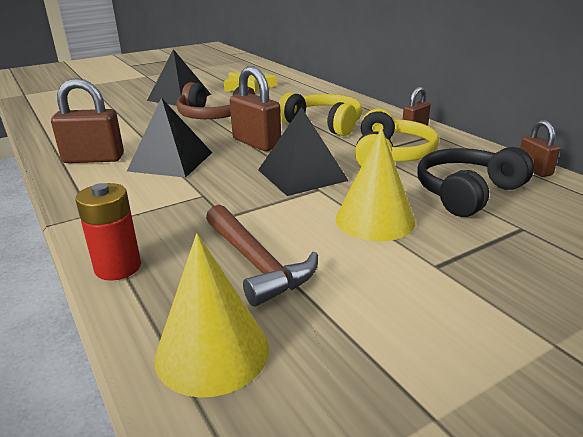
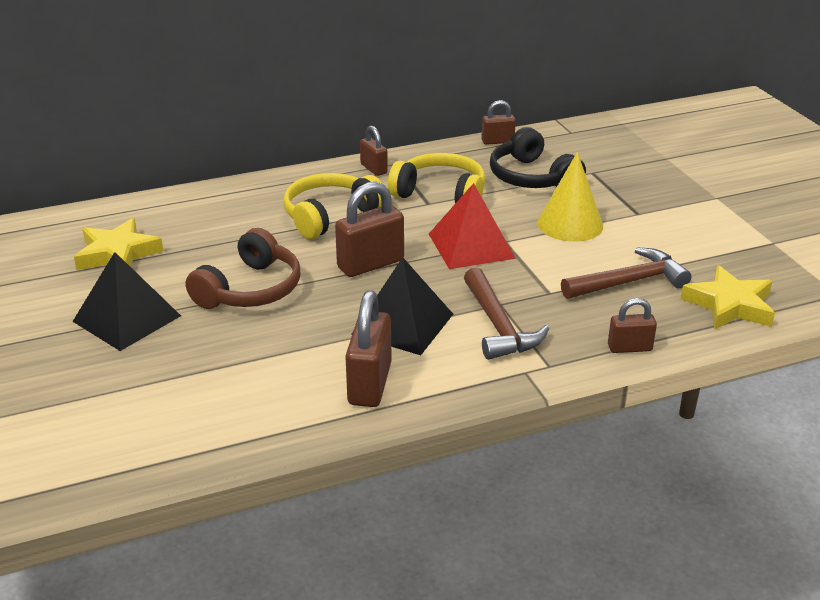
camera: 80 degrees left, 5 degrees up
red battery [75,183,141,280] -> brown padlock [608,298,657,353]
yellow cone [154,233,269,398] -> yellow star [681,265,775,329]
black pyramid [258,107,349,196] -> red pyramid [429,183,516,269]
none -> brown hammer [464,267,549,360]

